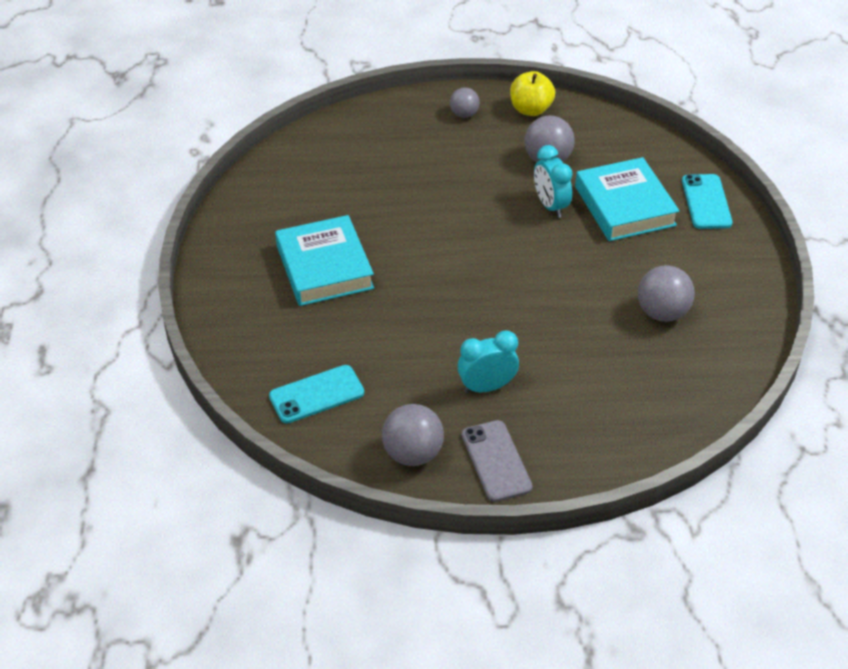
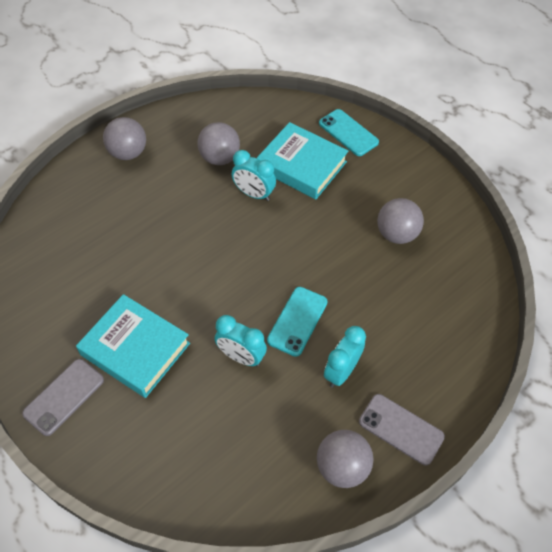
camera: 40 degrees left, 10 degrees up
turquoise phone [269,365,364,423] -> turquoise phone moved to [267,287,328,357]
grey ball [450,87,480,118] -> grey ball [103,117,146,160], size x1.60
yellow apple [510,71,555,116] -> none
none -> grey phone [22,359,104,436]
none -> turquoise clock [214,315,267,366]

